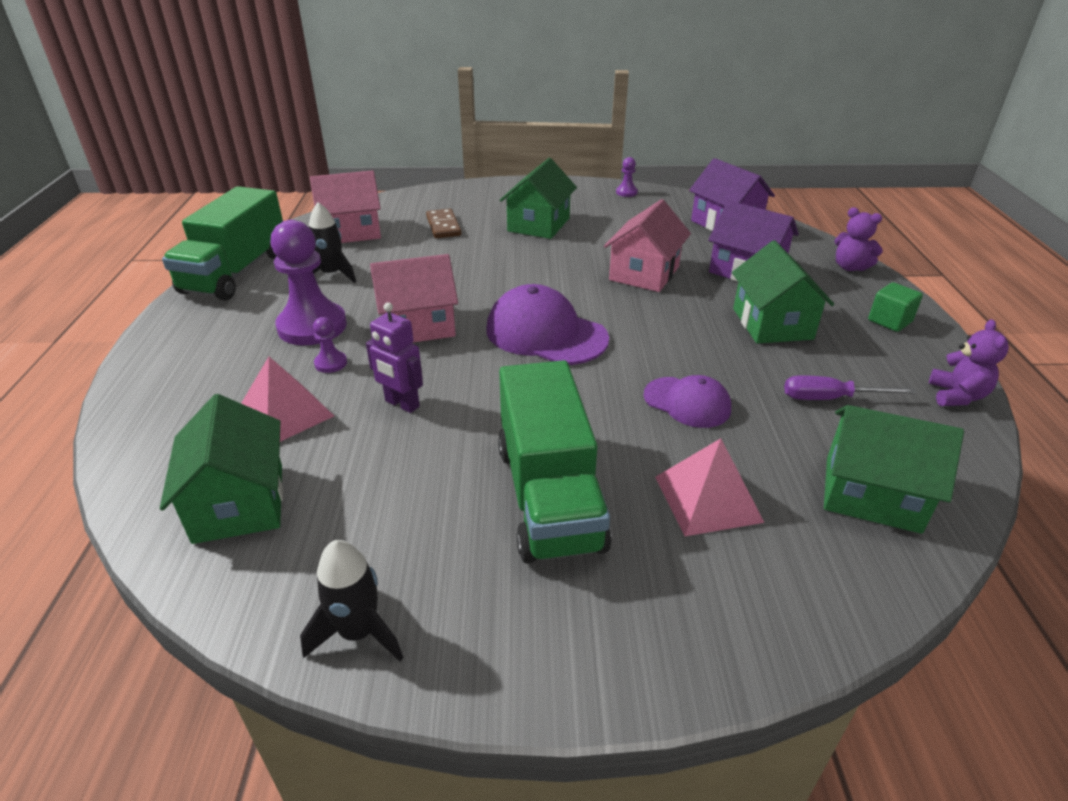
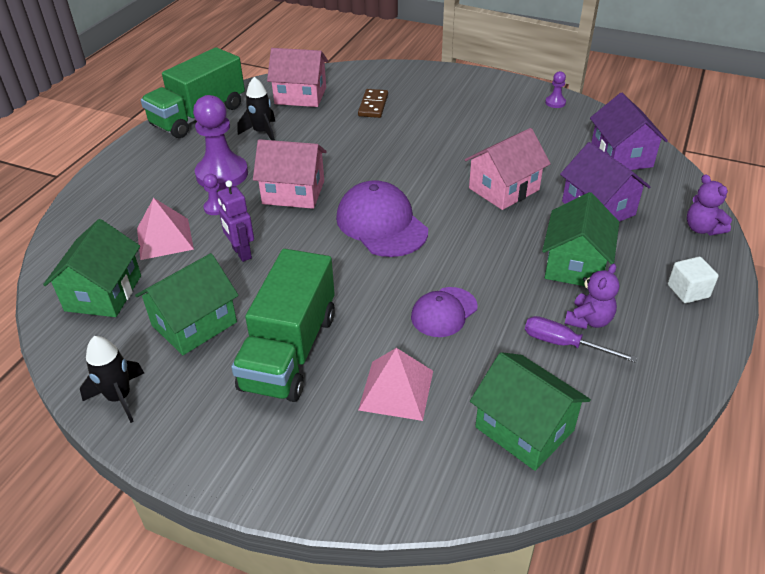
camera: 25 degrees right, 5 degrees up
green house [500,158,577,239] -> green house moved to [135,253,239,355]
purple cap [643,375,731,428] -> purple cap turned 75 degrees clockwise [411,287,478,337]
green cube [868,282,923,332] -> white cube [668,257,718,303]
purple teddy bear [929,319,1009,406] -> purple teddy bear moved to [565,264,619,329]

